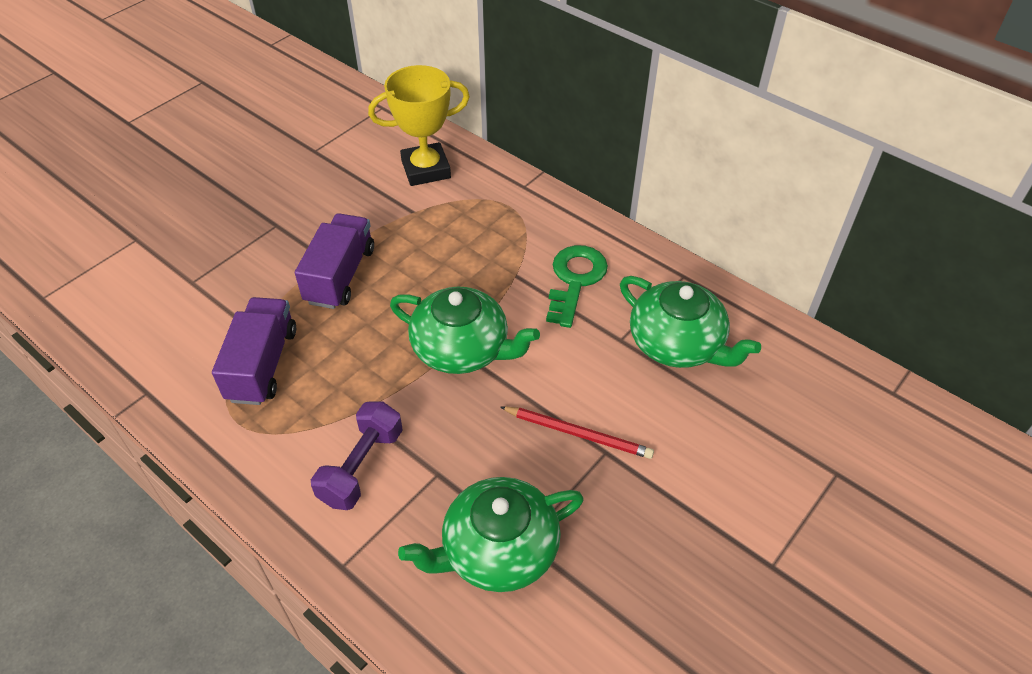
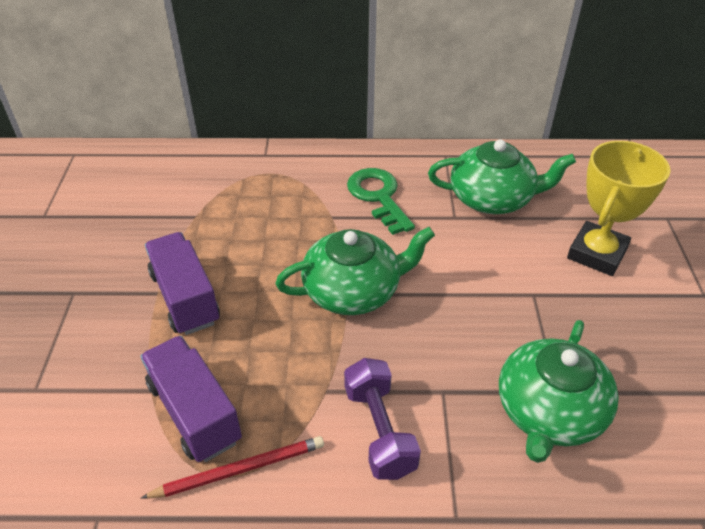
camera: 40 degrees left, 5 degrees down
yellow trophy [368,65,470,186] -> yellow trophy moved to [567,141,670,276]
red pencil [500,406,654,459] -> red pencil moved to [141,436,324,499]

